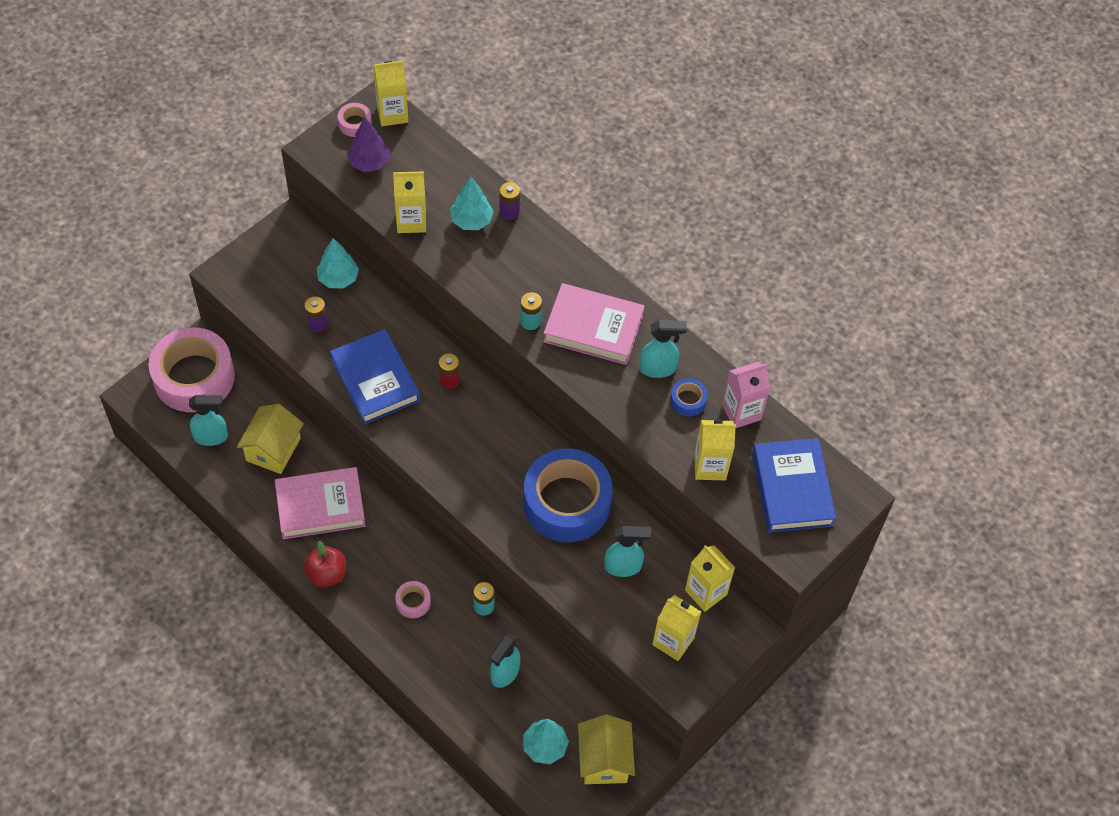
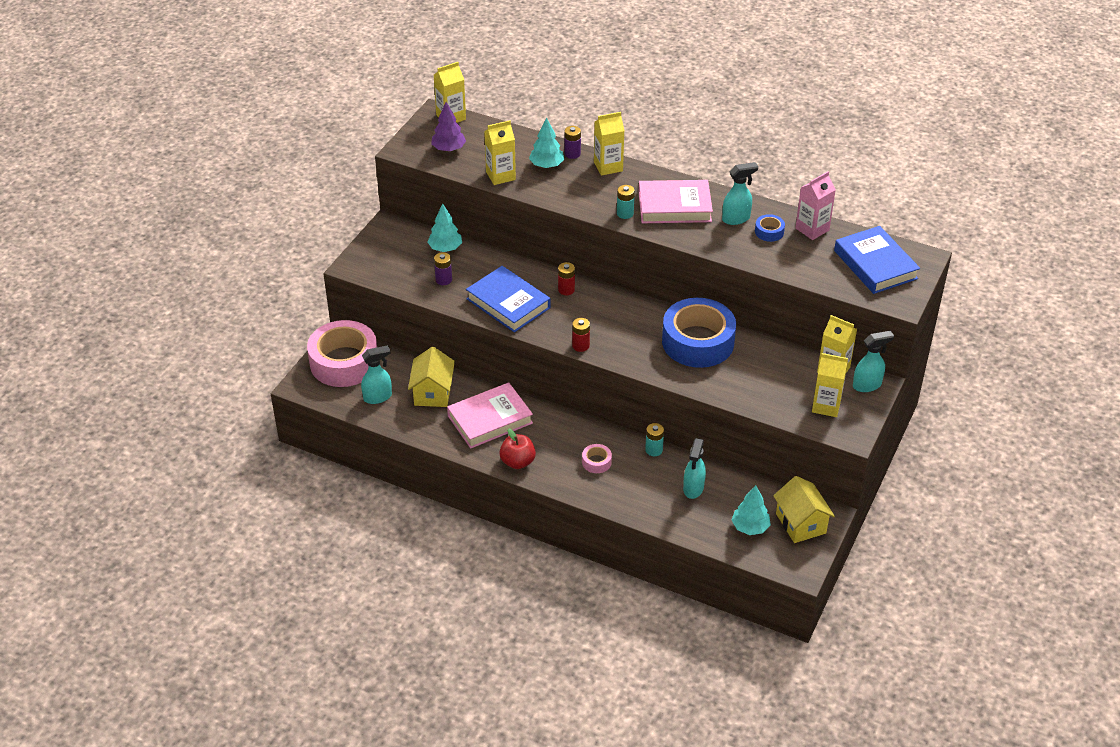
camera: 15 degrees left, 15 degrees down
pink tape [338,103,372,137] -> none
turquoise spray bottle [604,526,651,577] -> turquoise spray bottle moved to [853,331,894,392]
yellow carton [694,419,736,480] -> yellow carton moved to [594,112,625,176]
none -> red battery [572,318,590,352]

